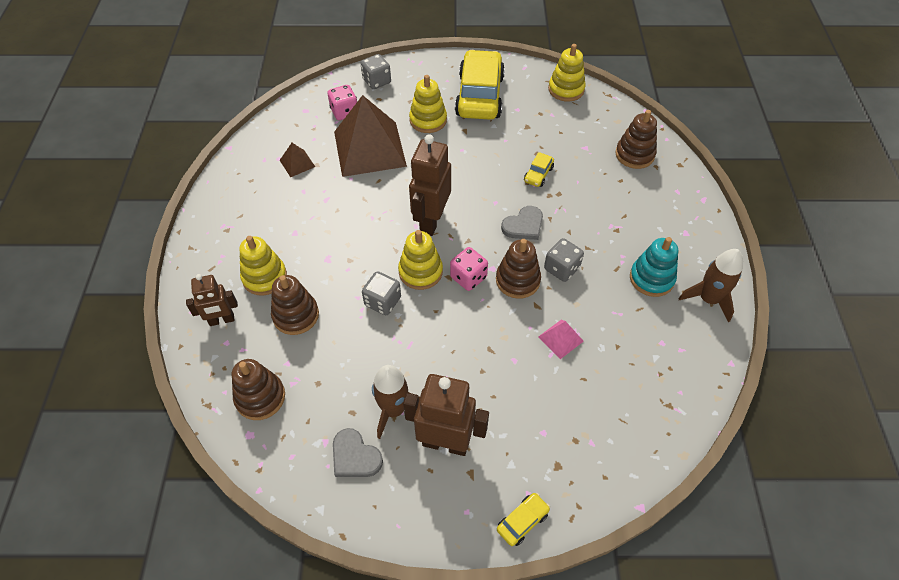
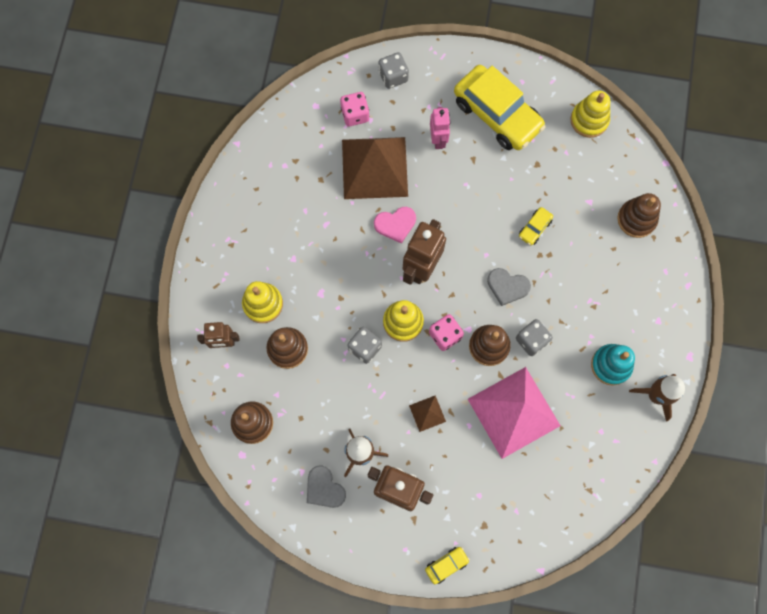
camera: 10 degrees right, 20 degrees up
brown pyramid [280,143,315,177] -> brown pyramid moved to [409,396,446,432]
yellow stacking toy [409,75,447,133] -> pink robot [430,107,450,149]
yellow car [455,50,505,120] -> yellow car turned 120 degrees clockwise [454,65,546,150]
grey heart [501,206,543,240] -> grey heart turned 45 degrees clockwise [487,268,531,306]
pink pyramid [538,320,584,359] -> pink pyramid [468,367,561,459], size x2.39
none -> pink heart [374,207,416,244]

